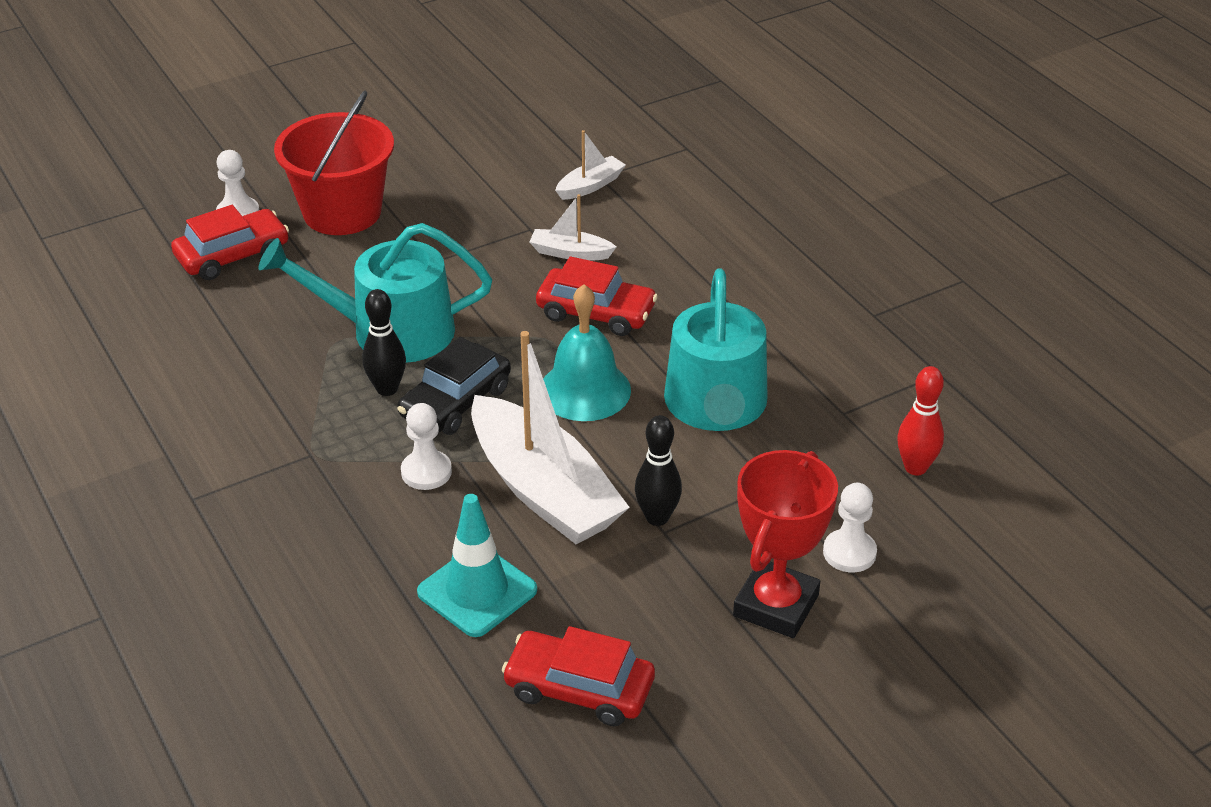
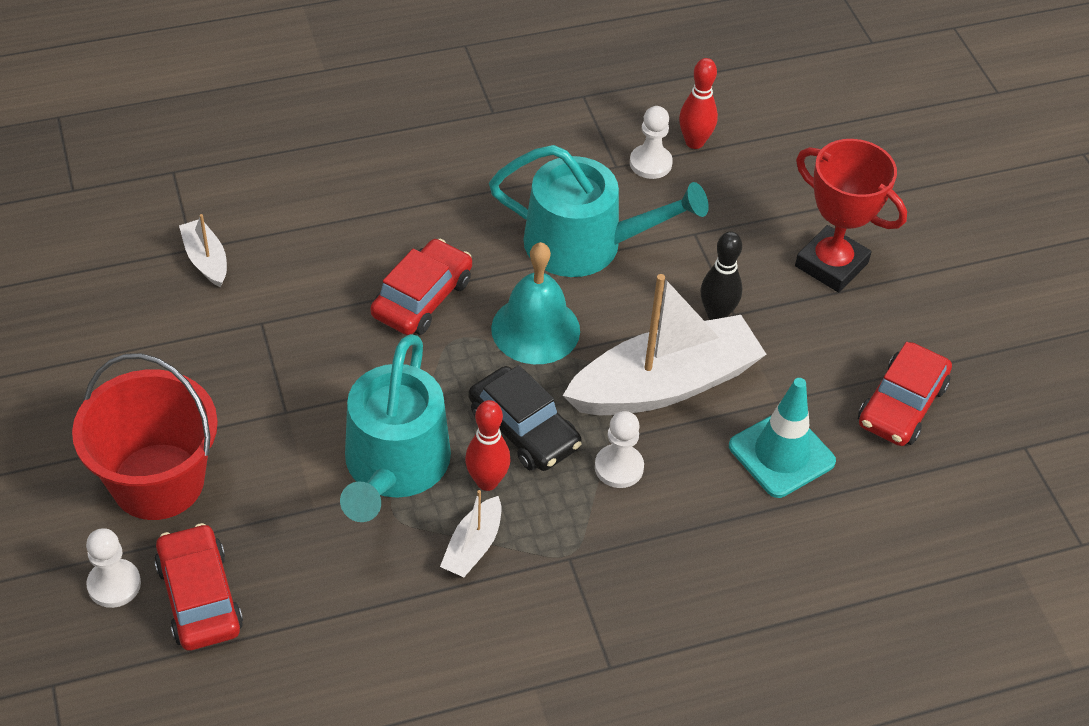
camera: 80 degrees left, 10 degrees up
black bowling pin [362,289,406,396] -> red bowling pin [465,400,510,491]
white boat [529,194,616,261] -> white boat moved to [440,490,501,577]
white pawn [823,483,877,572] -> white pawn moved to [630,106,673,179]

